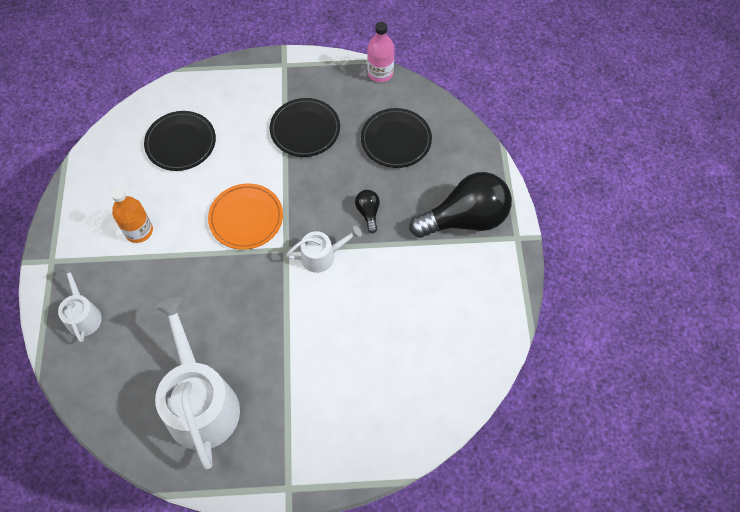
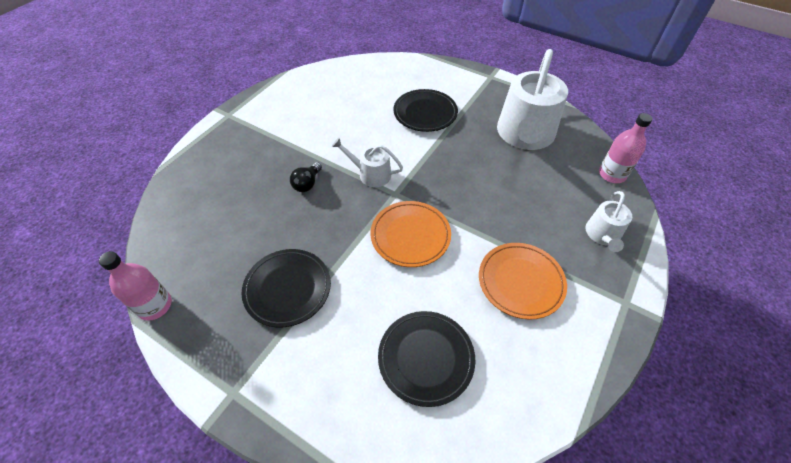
camera: 145 degrees left, 10 degrees down
orange bottle [111,188,153,243] -> orange plate [479,243,567,320]
black plate [361,108,432,168] -> black plate moved to [393,89,458,132]
black light bulb [409,172,512,238] -> none
none -> pink bottle [599,113,652,183]

